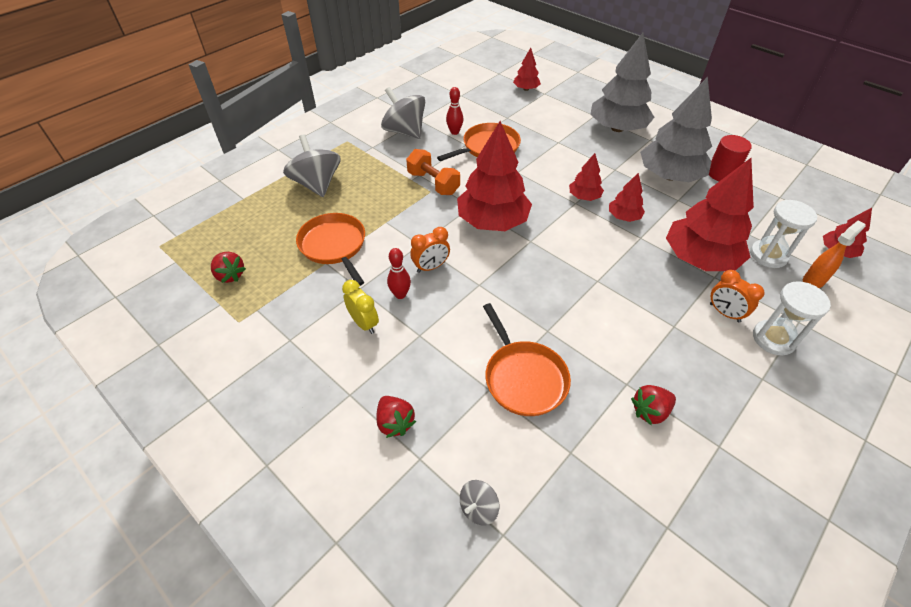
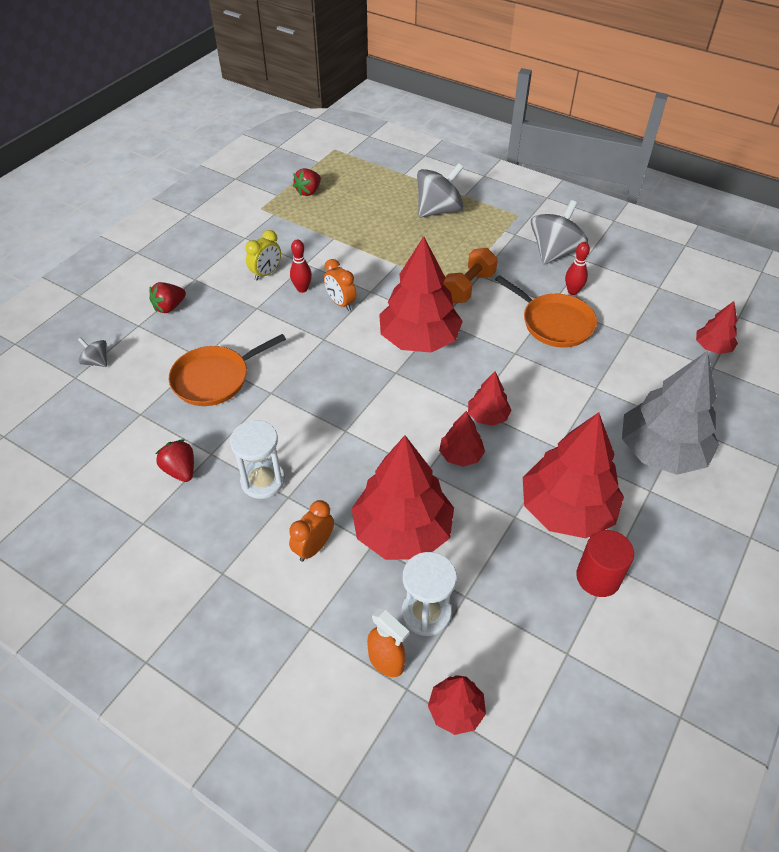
camera: 80 degrees right, 0 degrees up
orange pan [296,213,365,286] -> none
grey tree [640,77,712,182] -> red tree [523,412,624,538]
white hourglass [753,281,831,356] -> white hourglass moved to [230,420,285,499]

